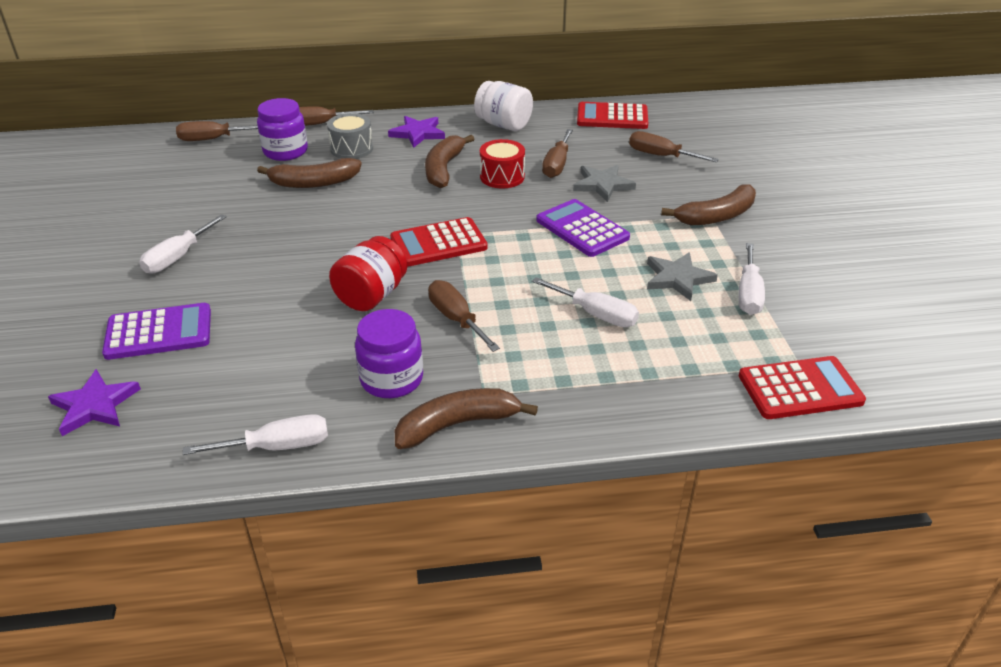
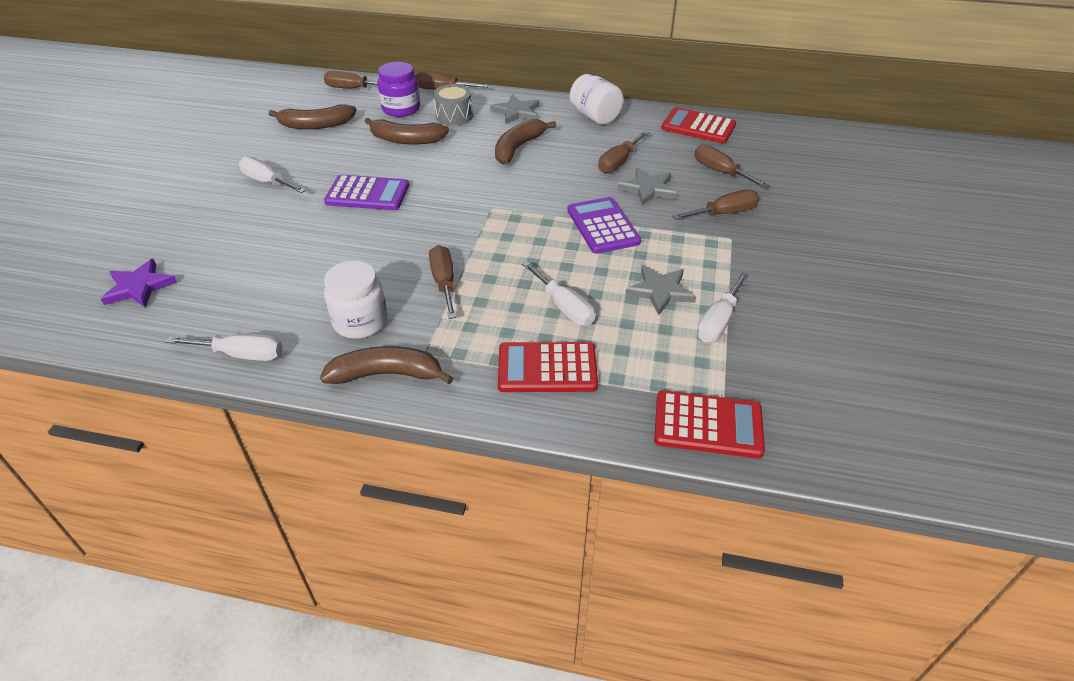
camera: 20 degrees right, 5 degrees up
purple calculator [102,303,211,360] -> purple calculator moved to [324,175,409,210]
white screwdriver [139,214,227,274] -> white screwdriver turned 75 degrees clockwise [239,157,306,193]
red jar [329,236,407,311] -> none
purple jar [355,309,423,398] -> white jar [324,261,388,339]
purple star [388,116,445,148] -> grey star [490,95,540,124]
red calculator [390,217,488,267] -> red calculator moved to [498,342,598,392]
red drum [480,139,525,189] -> none
brown banana [661,184,756,225] -> brown banana moved to [269,105,356,129]
none -> brown screwdriver [672,190,759,220]

